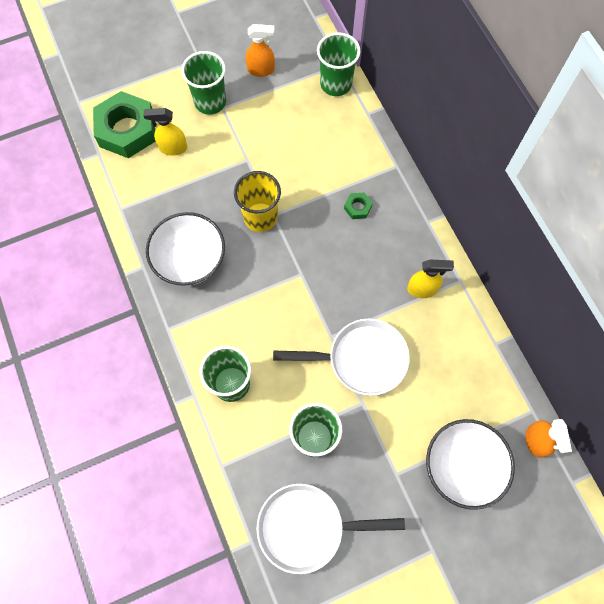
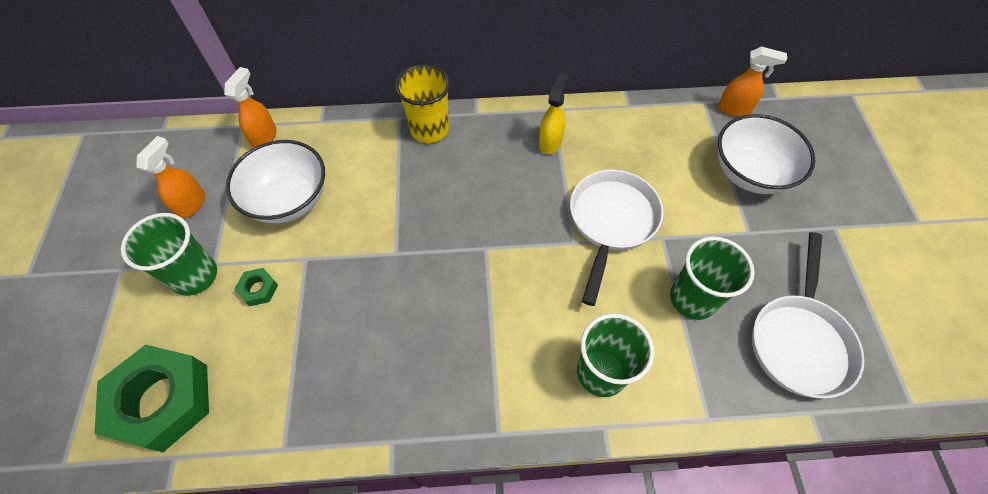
camera: 70 degrees left, 10 degrees down
yellow spray bottle [143,108,187,156] -> none
white bowl [146,212,225,286] -> white bowl moved to [226,140,325,223]
yellow cup [234,171,281,232] -> yellow cup moved to [395,64,450,143]
green cup [317,32,360,96] -> orange spray bottle [224,67,277,148]
green nut [344,192,373,219] -> green nut moved to [234,268,278,306]

